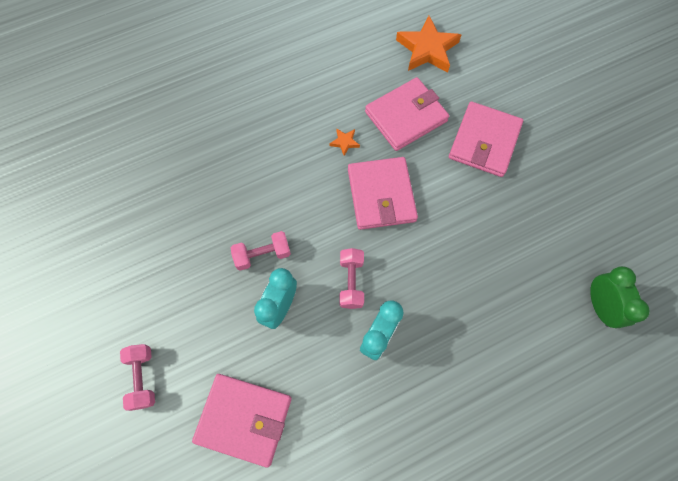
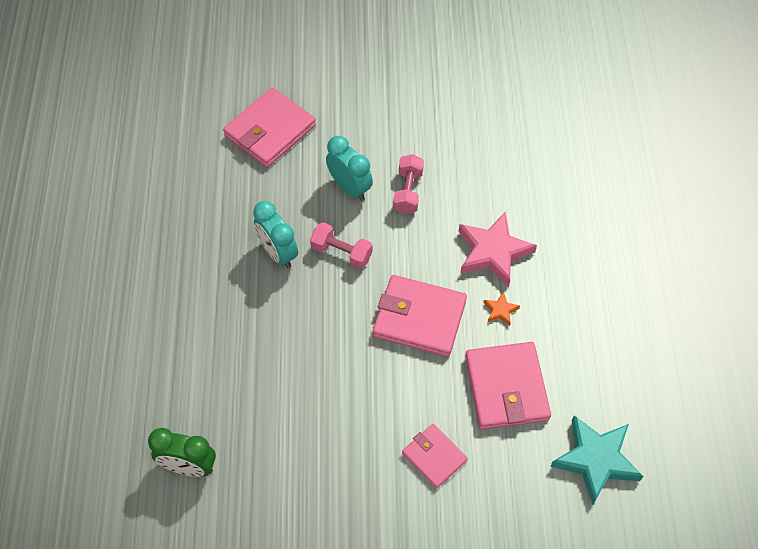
camera: 115 degrees right, 10 degrees down
pink dumbbell [120,344,155,411] -> none
orange star [396,16,461,73] -> turquoise star [550,415,643,505]
pink wallet [449,101,523,177] -> pink wallet [402,424,468,489], size x0.60
none -> pink star [459,212,537,287]

